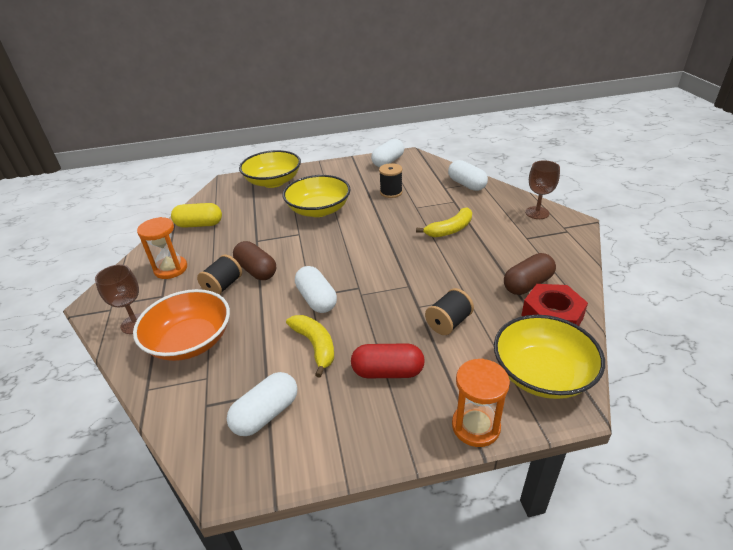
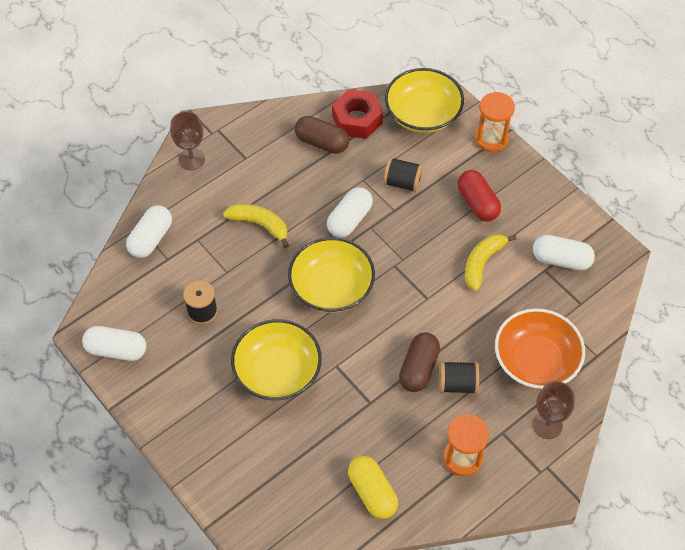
camera: 120 degrees left, 20 degrees up
yellow bowl [239,150,301,188] -> yellow bowl moved to [288,237,375,313]
white capsule [295,266,337,313] -> white capsule moved to [327,187,373,238]

